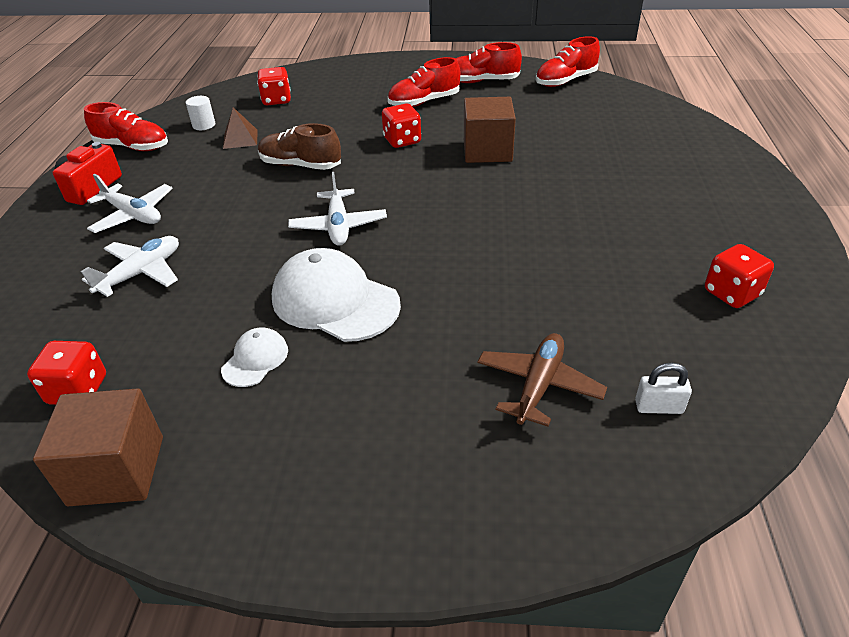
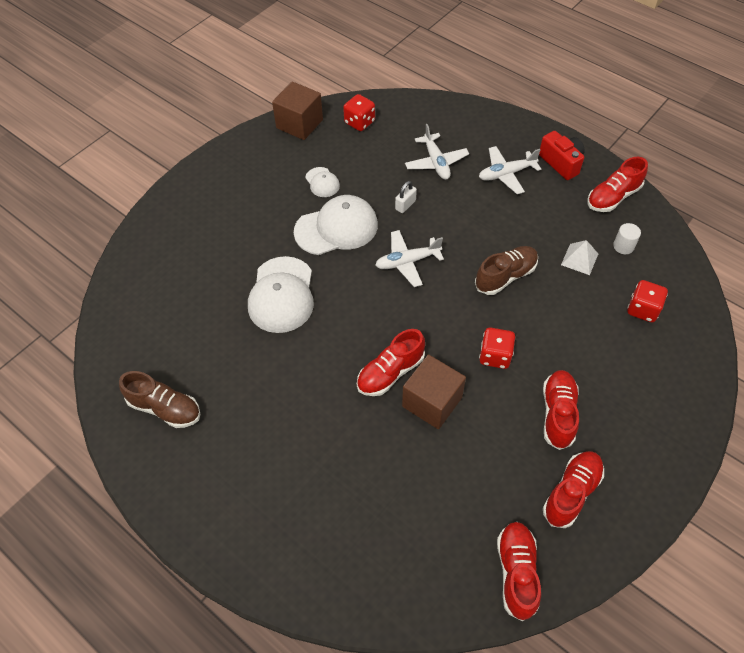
camera: 125 degrees right, 15 degrees up
brown pyramid [223,107,258,149] -> white pyramid [561,240,598,275]
white plane [288,172,387,246] -> white plane turned 45 degrees counterclockwise [376,230,444,287]
brown plane [477,333,607,426] -> none
white padlock [635,362,692,414] -> white padlock moved to [395,181,417,213]
red dice [705,244,774,308] -> brown shoe [119,371,200,428]
none -> white cap [248,256,314,333]
none -> red shoe [357,329,425,396]

